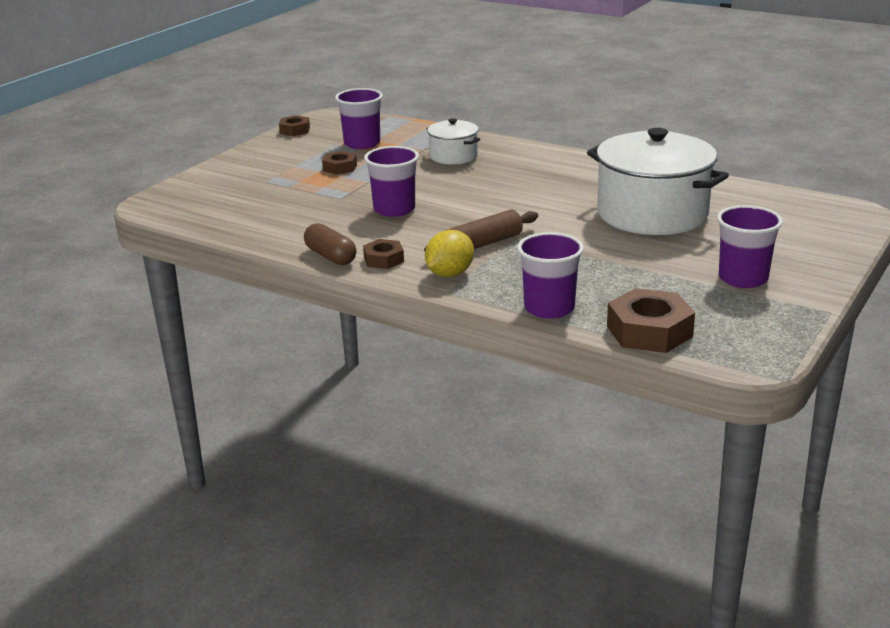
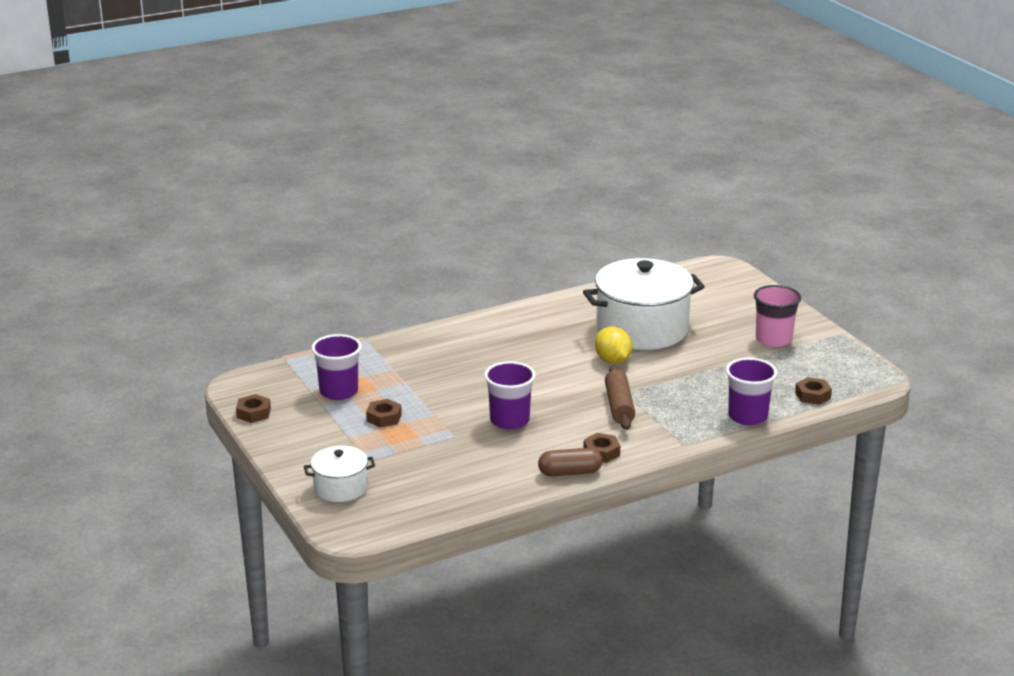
camera: 60 degrees left, 0 degrees up
yellow lemon [425,230,474,277] -> yellow lemon moved to [595,326,632,364]
white pot [427,118,480,165] -> white pot moved to [304,446,375,502]
brown nut [607,288,695,353] -> brown nut [795,377,832,405], size x0.57
purple cup [717,205,783,288] -> pink cup [754,285,801,347]

